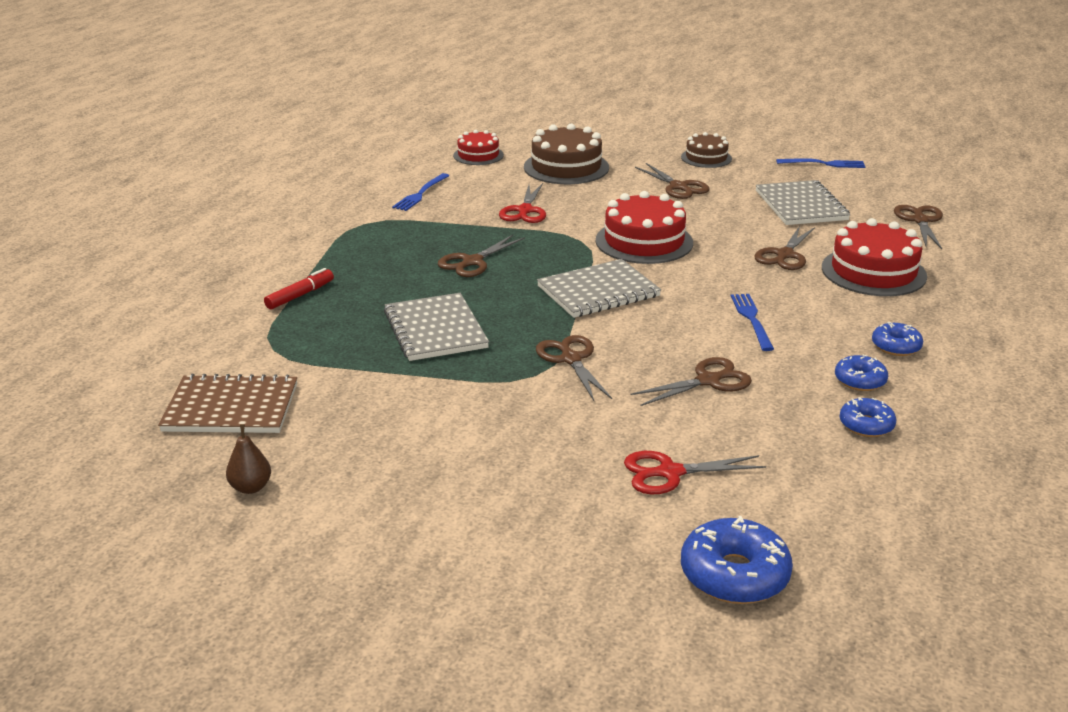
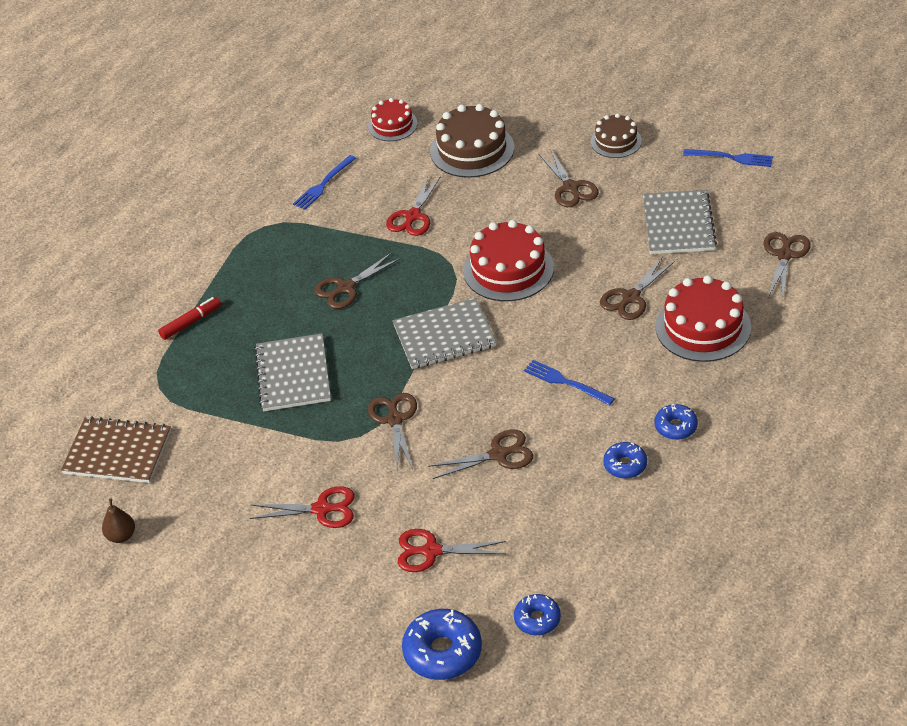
camera: 15 degrees right, 15 degrees up
blue fork [731,294,774,351] -> blue fork turned 60 degrees counterclockwise [524,360,615,405]
blue donut [839,397,896,437] -> blue donut moved to [514,594,561,635]
none -> red scissors [250,486,355,528]

